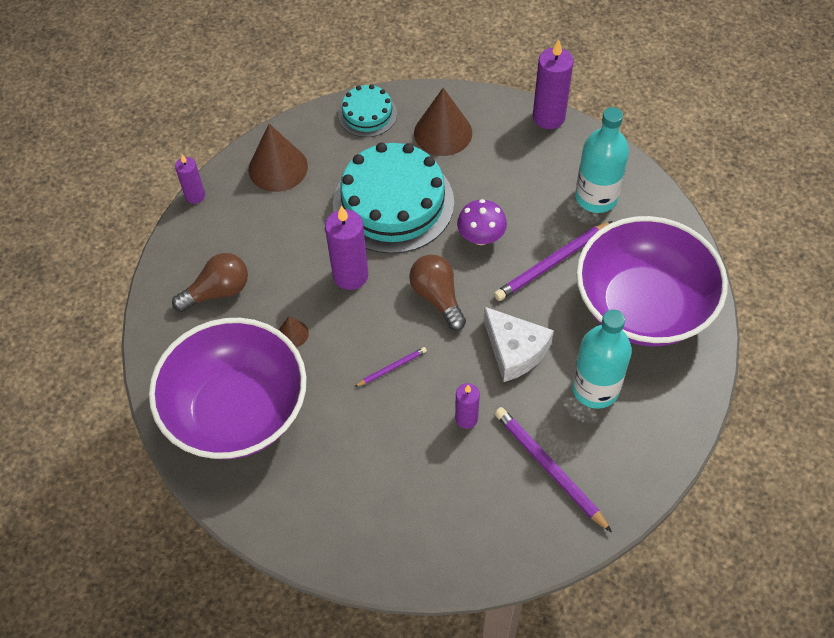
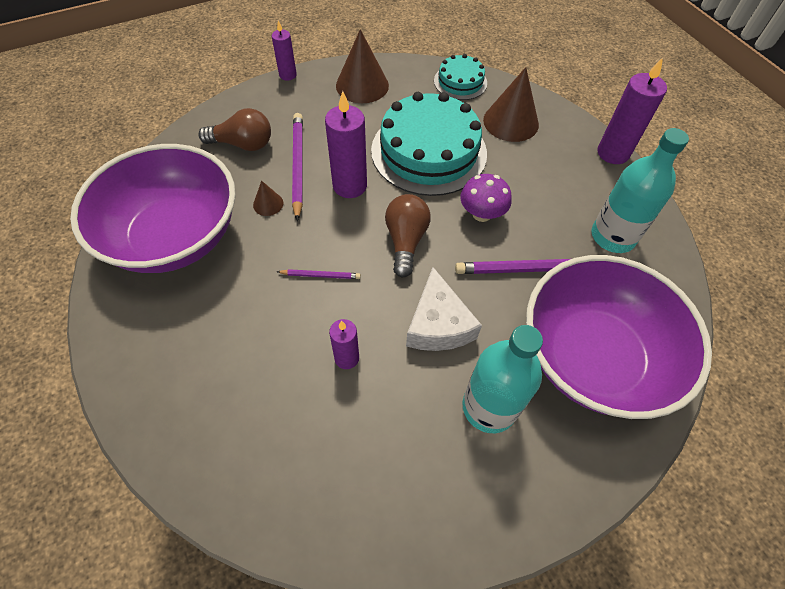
camera: 30 degrees right, 0 degrees up
purple pencil [494,407,612,532] -> purple pencil moved to [292,113,303,221]

